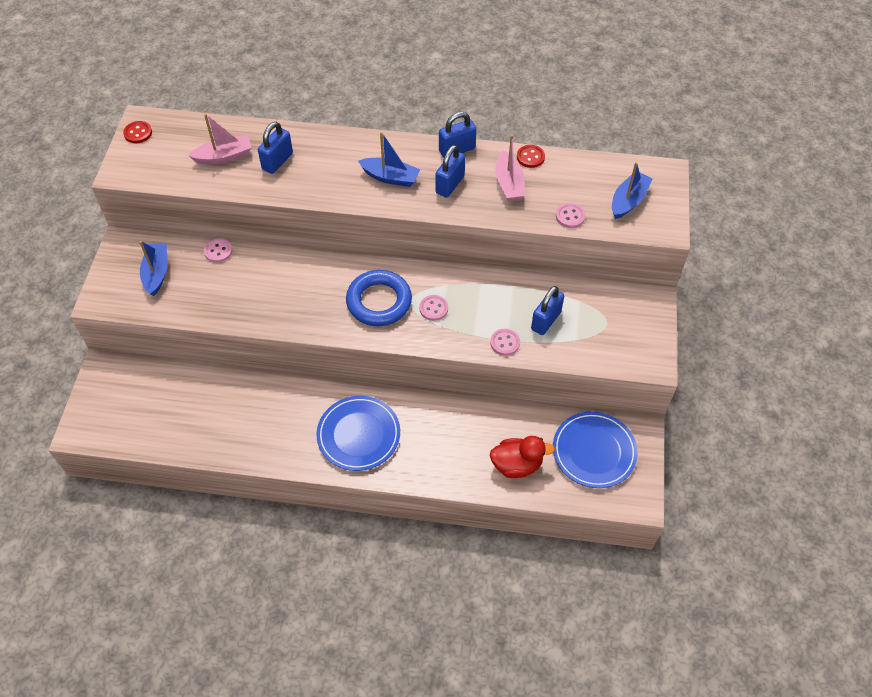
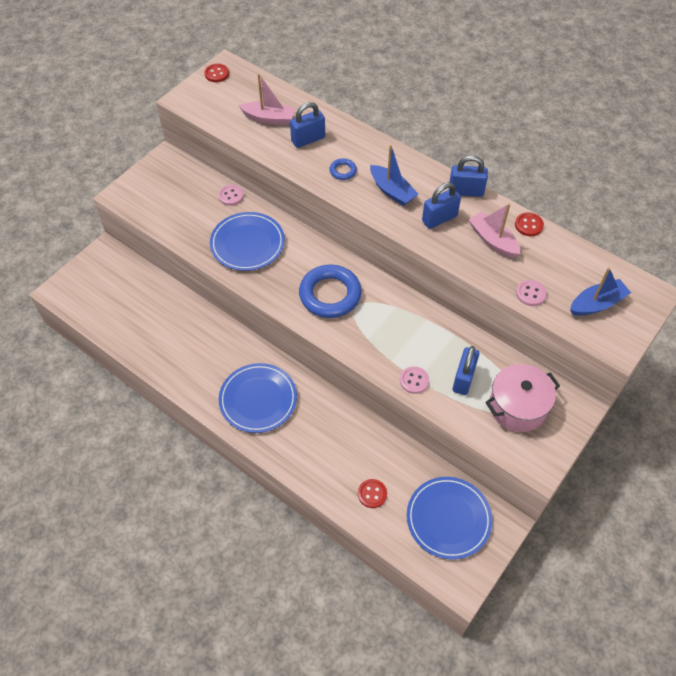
camera: 30 degrees right, 0 degrees up
blue boat [139,241,168,296] -> none
pink button [419,295,448,321] -> none
red duck [490,436,555,478] -> red button [358,479,387,508]
pink boat [495,135,525,201] -> pink boat turned 120 degrees clockwise [469,203,520,258]
blue padlock [531,286,564,335] -> blue padlock turned 45 degrees counterclockwise [453,346,479,395]
none -> blue plate [210,212,285,271]
none -> blue ring [329,158,357,180]
none -> pink pot [485,364,560,432]

